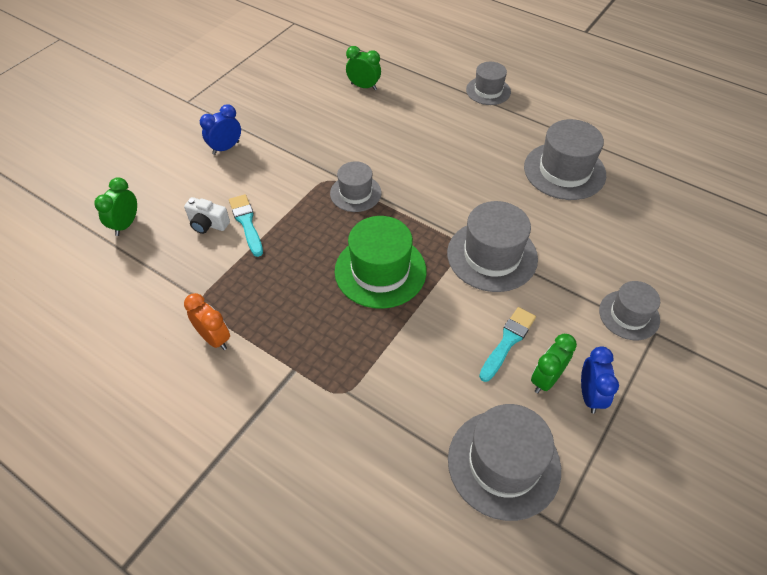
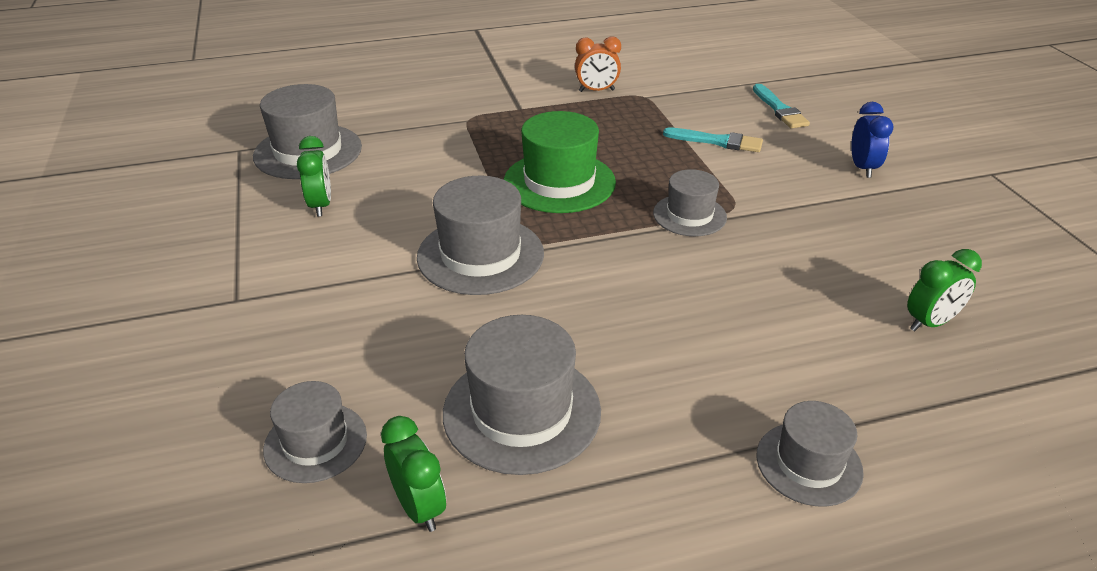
camera: 130 degrees right, 15 degrees down
green clock [94,177,137,236] -> green clock moved to [381,416,446,532]
white camera [184,197,230,234] -> none
turquoise brush [479,307,536,382] -> turquoise brush moved to [753,84,810,129]
blue clock [581,346,619,414] -> none
grey hat [599,281,660,340] -> grey hat moved to [263,381,367,483]

